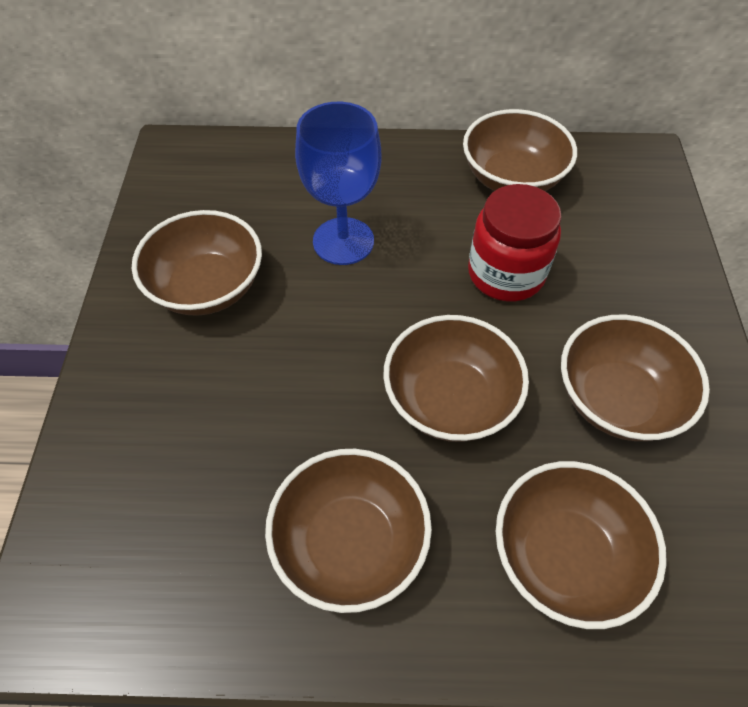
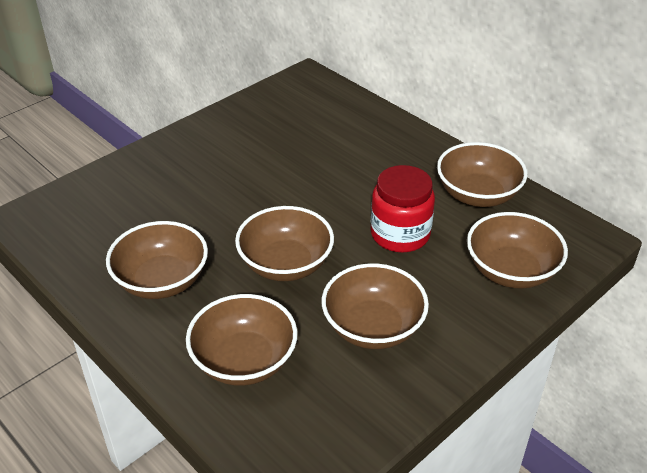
camera: 45 degrees right, 15 degrees down
brown bowl [132,210,262,316] -> brown bowl moved to [467,212,568,289]
blue goblet [295,102,381,265] -> none

